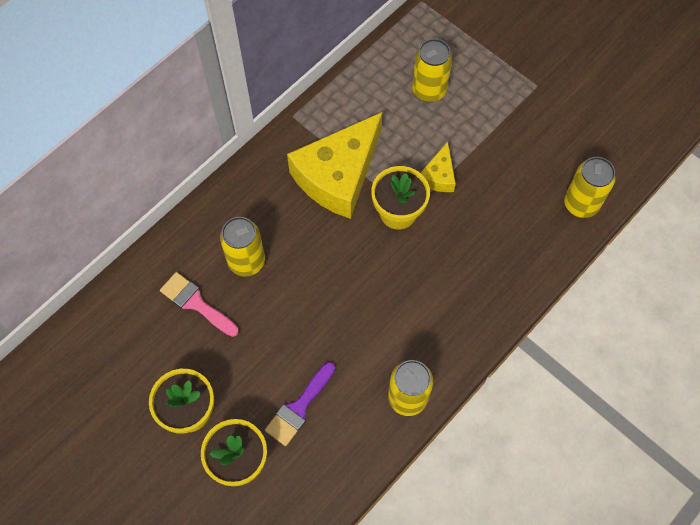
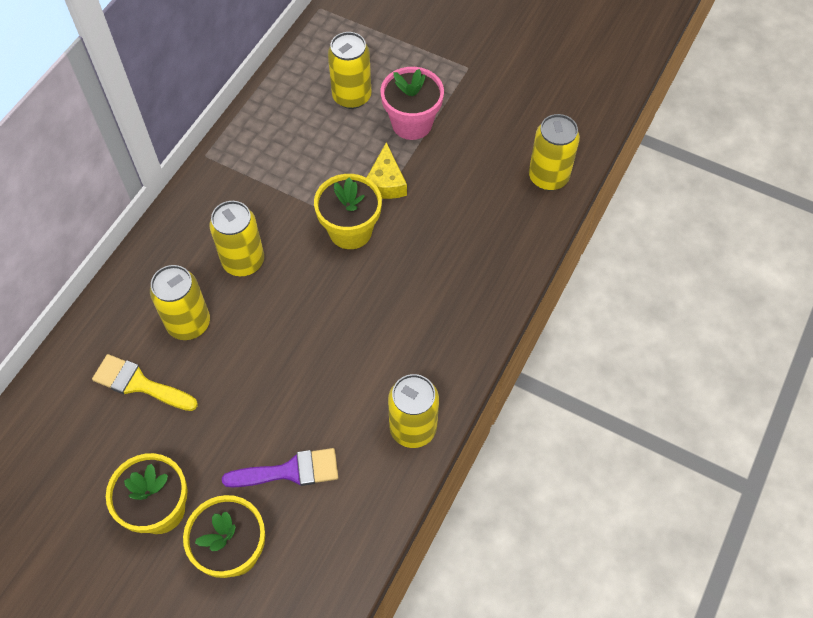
camera: 15 degrees left, 5 degrees down
pink brush [160,272,239,337] -> yellow brush [92,354,198,411]
purple brush [265,362,335,446] -> purple brush turned 120 degrees counterclockwise [222,448,338,488]
yellow cheese [287,112,382,219] -> none
none -> yellow can [210,201,264,276]
none -> pink flower pot [381,67,444,140]

